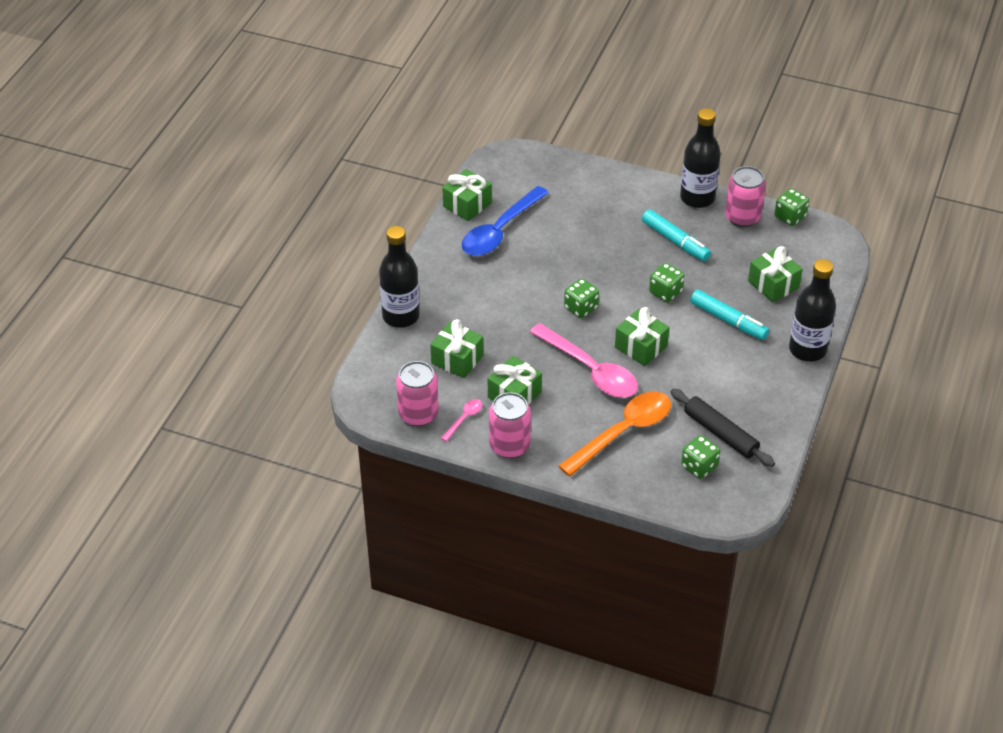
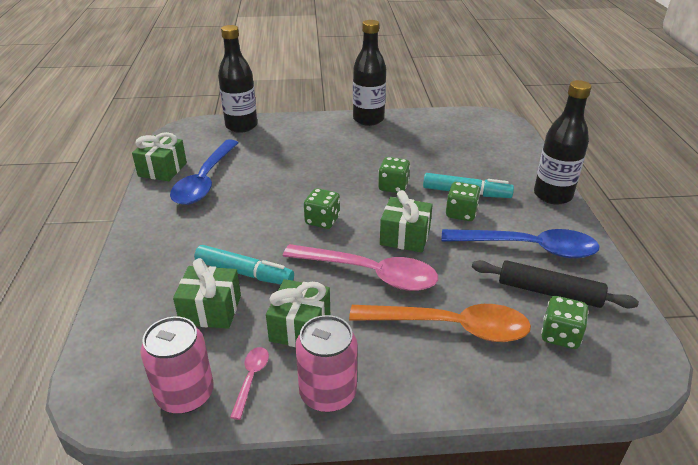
camera: 25 degrees left, 10 degrees down
black bottle [379,226,420,328] -> black bottle moved to [218,25,257,133]
orange spoon [558,391,671,476] -> orange spoon turned 75 degrees clockwise [349,304,531,342]
turquoise marker [642,209,711,261] -> turquoise marker moved to [194,245,294,285]
pink can [725,166,766,227] -> none
green gift [748,246,803,303] -> none
green dice [774,188,809,226] -> green dice moved to [446,182,481,221]
none -> blue spoon [441,229,600,258]

